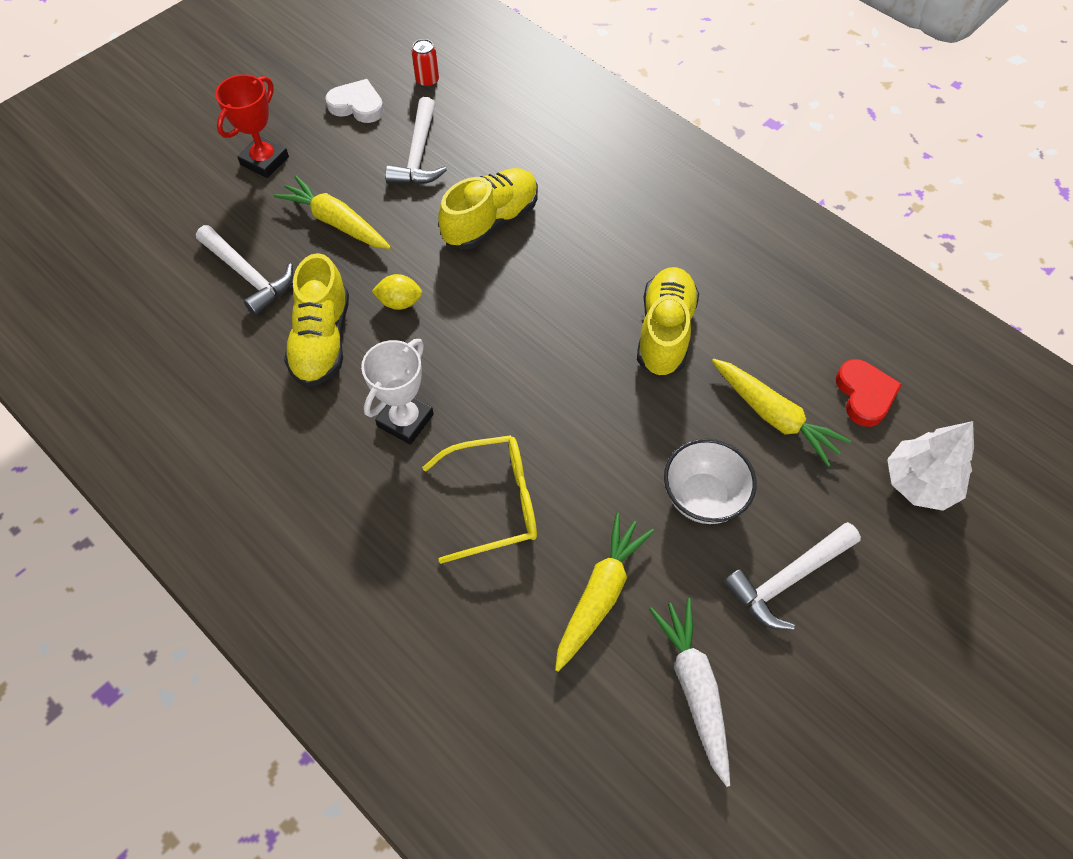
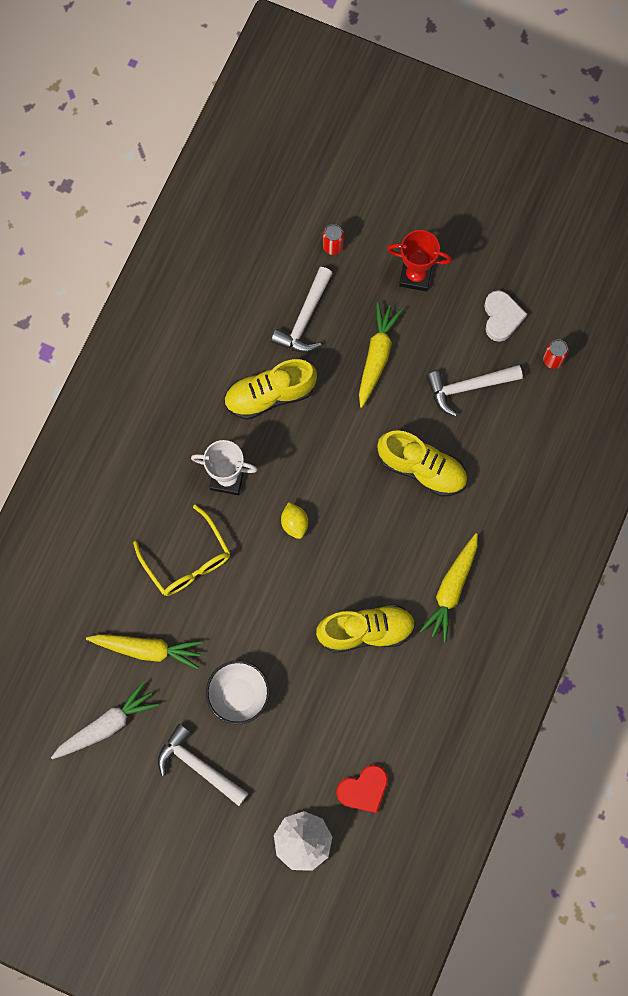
camera: 70 degrees right, 15 degrees up
yellow lemon [372,274,422,310] -> yellow lemon moved to [281,502,308,539]
yellow carrot [712,359,851,467] -> yellow carrot moved to [420,533,478,642]
none -> red can [323,224,344,255]

